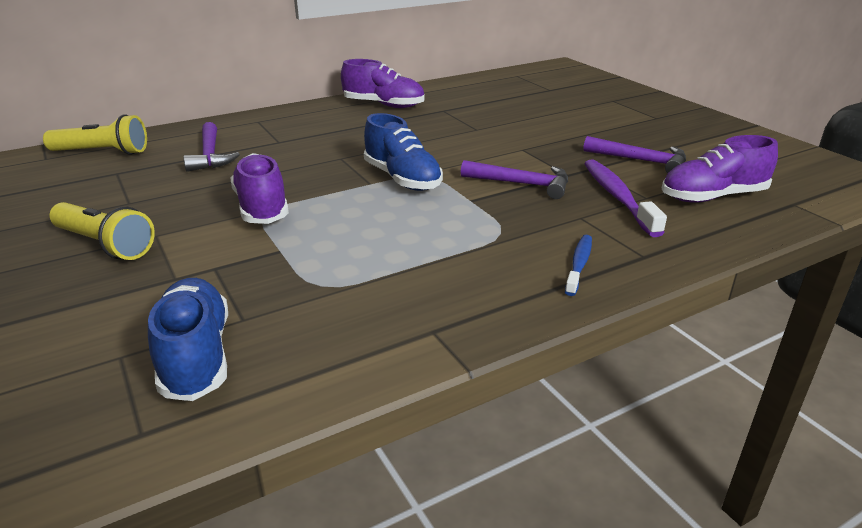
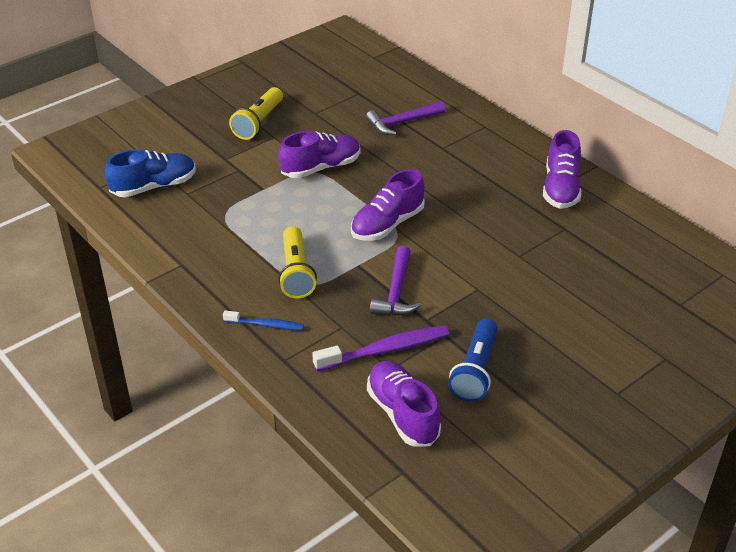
camera: 80 degrees right, 10 degrees up
yellow flashlight [43,114,147,155] -> yellow flashlight moved to [278,226,317,298]
blue shoe [364,113,443,191] -> purple shoe [351,169,425,241]
purple hammer [583,136,686,173] -> blue flashlight [448,319,498,402]

